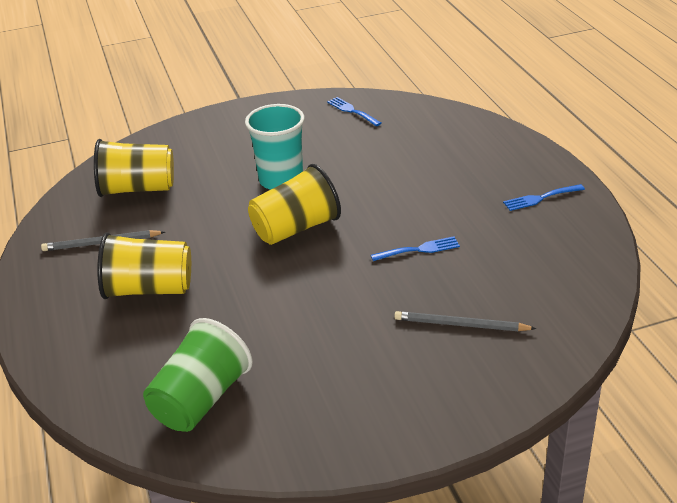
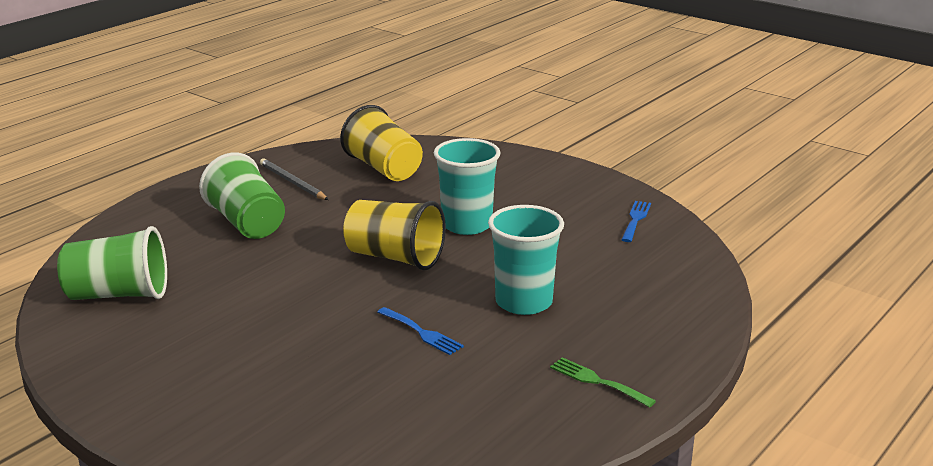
camera: 55 degrees right, 10 degrees down
yellow cup [97,232,191,299] -> green cup [199,152,285,239]
grey pencil [394,311,536,331] -> none
blue fork [503,184,585,211] -> green fork [550,357,656,408]
none -> turquoise cup [488,205,564,315]

